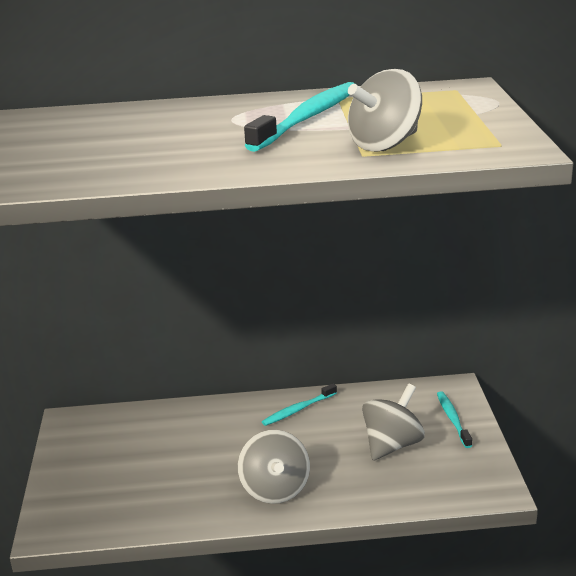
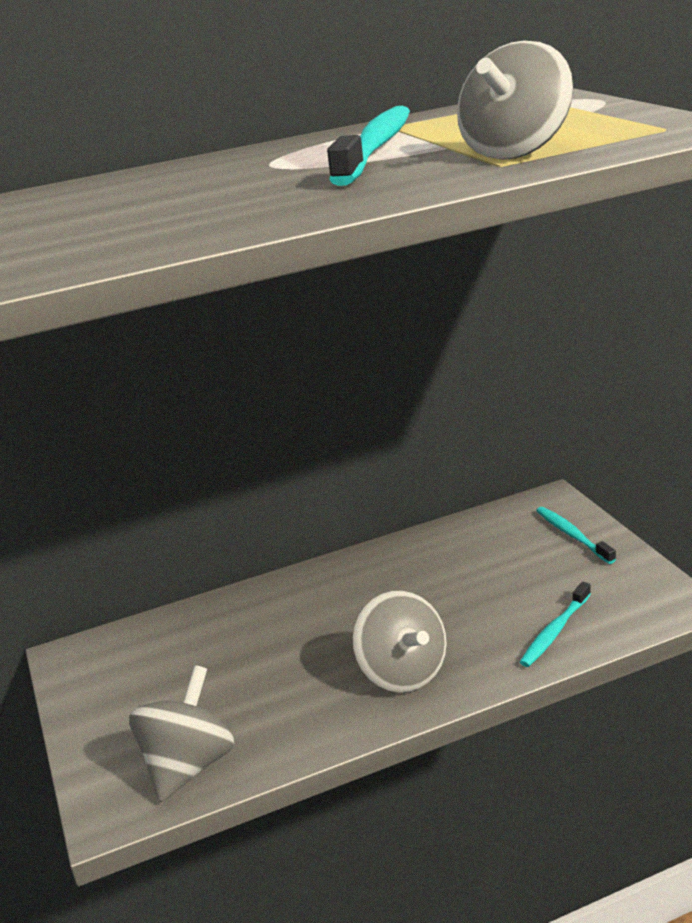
camera: 15 degrees left, 0 degrees up
turquoise toothbrush [262,383,337,426] -> turquoise toothbrush moved to [520,582,591,667]
grey spinning top [362,384,425,460] -> grey spinning top moved to [129,665,235,802]

